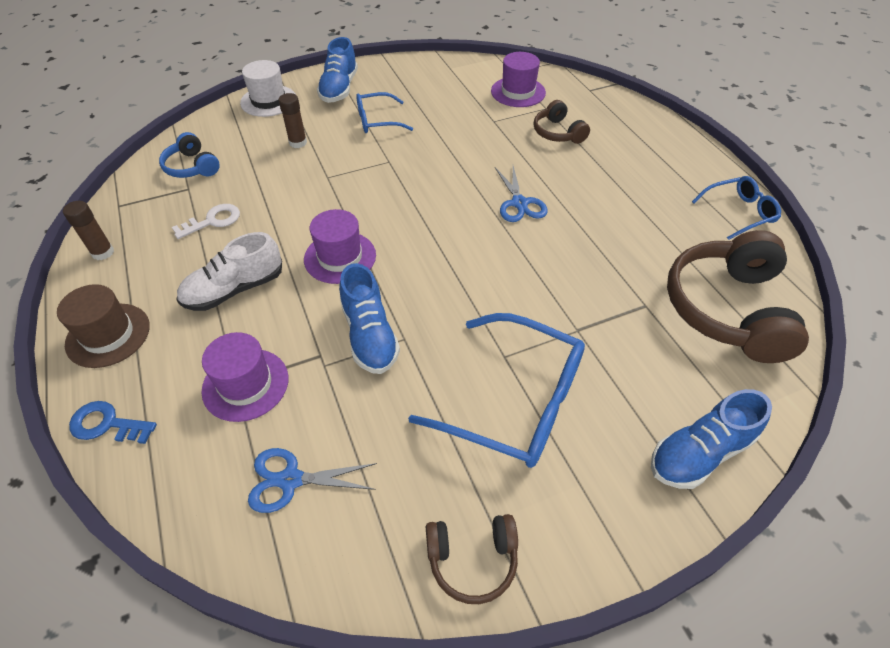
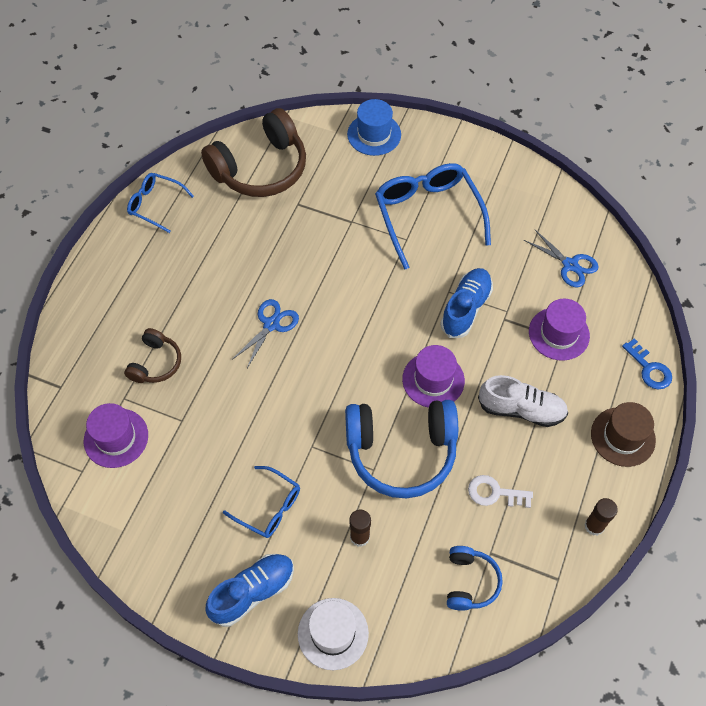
camera: 135 degrees left, 10 degrees up
brown headphones [426,514,518,604] -> none
blue shoe [651,389,772,489] -> blue hat [347,99,401,156]
none -> blue headphones [345,400,458,498]

